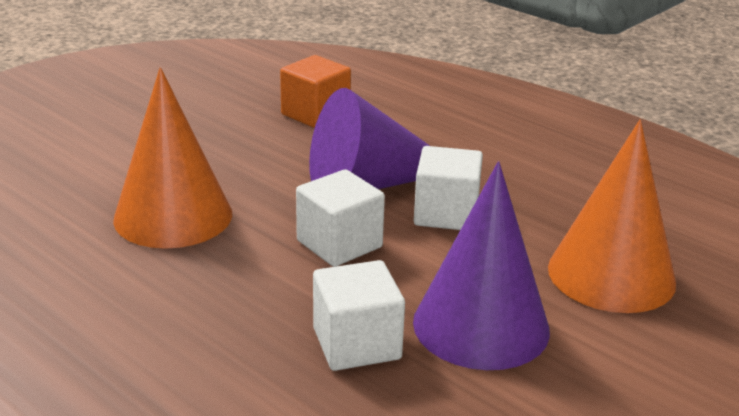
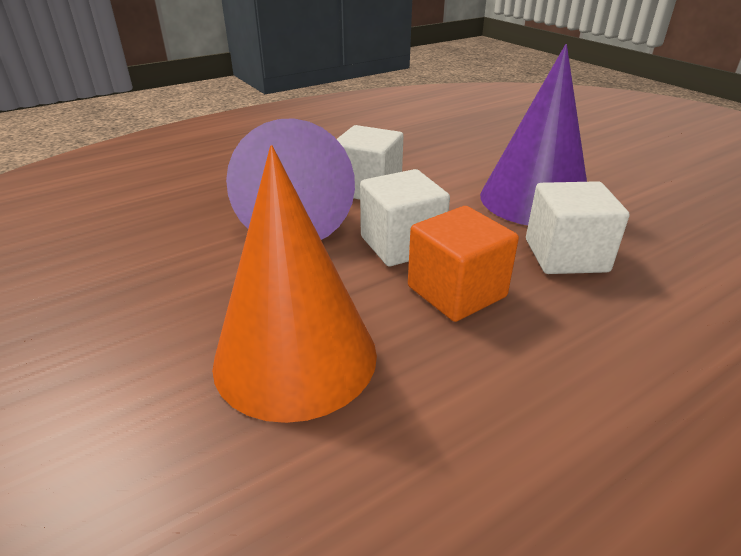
camera: 75 degrees left, 5 degrees up
orange cube [280,55,351,128] -> orange cube moved to [408,206,519,322]
orange cone [548,120,676,313] -> none

